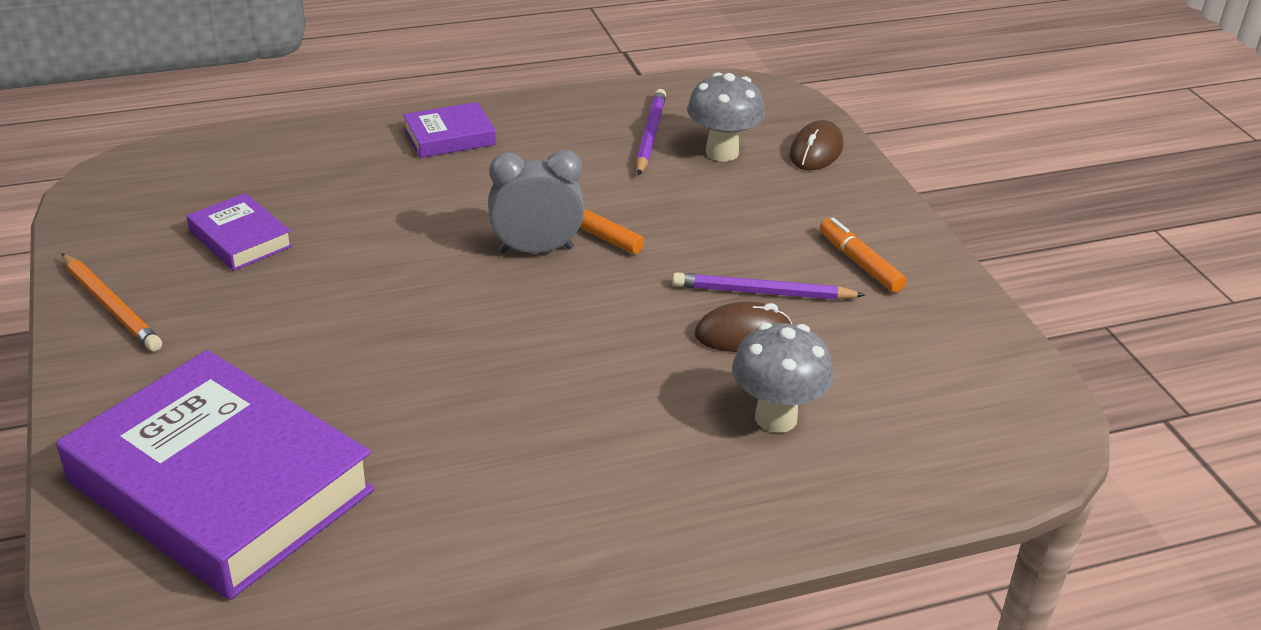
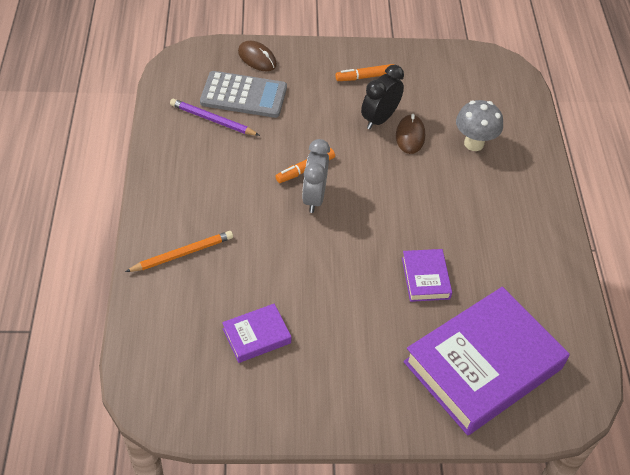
camera: 75 degrees left, 15 degrees up
orange pencil [61,253,162,351] -> orange pencil moved to [125,231,233,272]
purple book [403,102,496,158] -> purple book moved to [402,249,452,302]
purple pencil [672,272,865,300] -> black clock [361,65,404,129]
grey mushroom [687,72,765,161] -> grey calculator [200,71,287,118]

